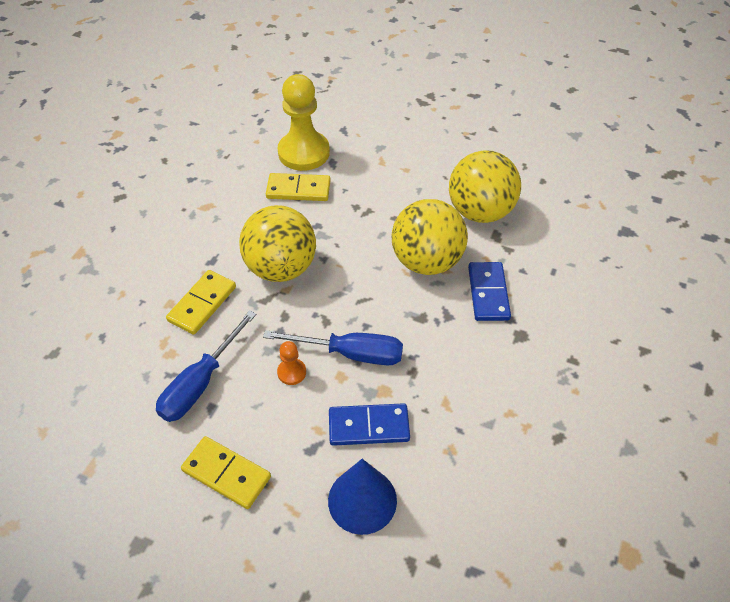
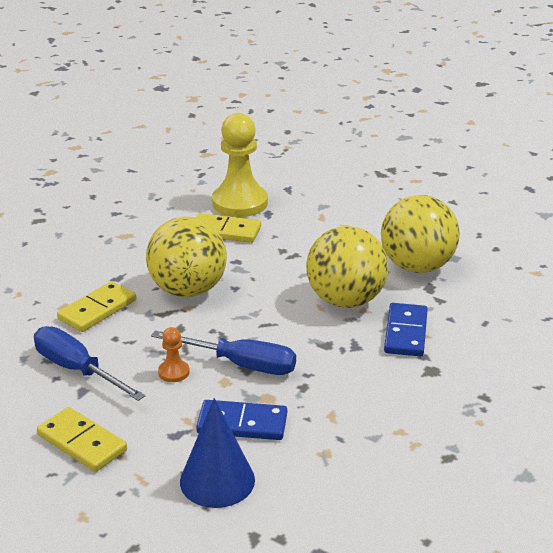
camera: 10 degrees right, 20 degrees down
blue screwdriver [156,310,256,422] -> blue screwdriver turned 90 degrees clockwise [34,326,145,401]

